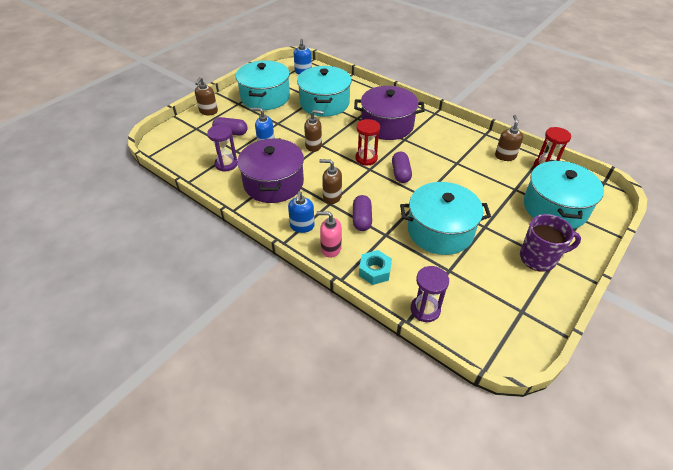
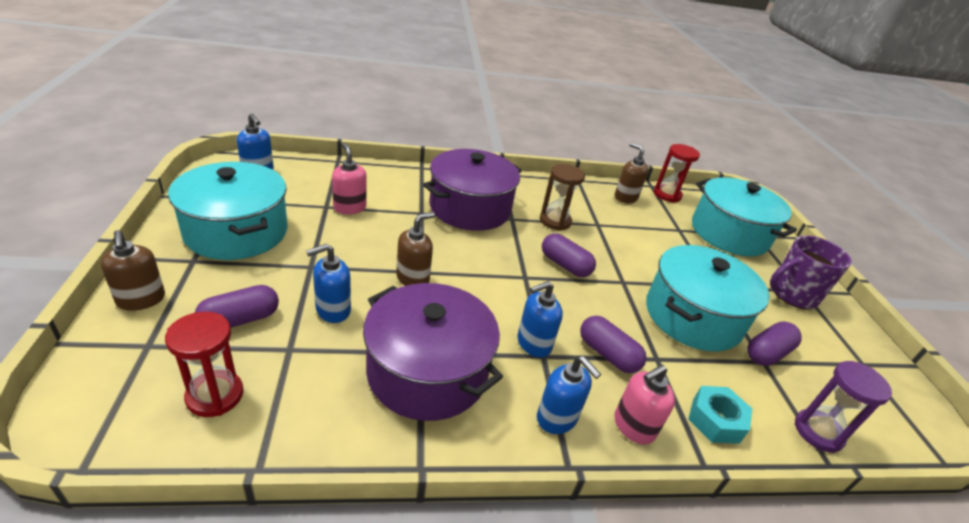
camera: 50 degrees left, 10 degrees down
purple hourglass [207,125,237,172] -> none
turquoise pot [297,66,352,117] -> pink soap dispenser [332,143,367,214]
brown soap dispenser [319,159,342,204] -> blue soap dispenser [517,281,563,358]
red hourglass [355,119,380,166] -> red hourglass moved to [165,312,244,417]
purple mug [520,214,581,272] -> purple mug turned 150 degrees counterclockwise [770,235,852,309]
none -> brown hourglass [540,164,585,231]
none -> purple capsule [748,321,802,366]

